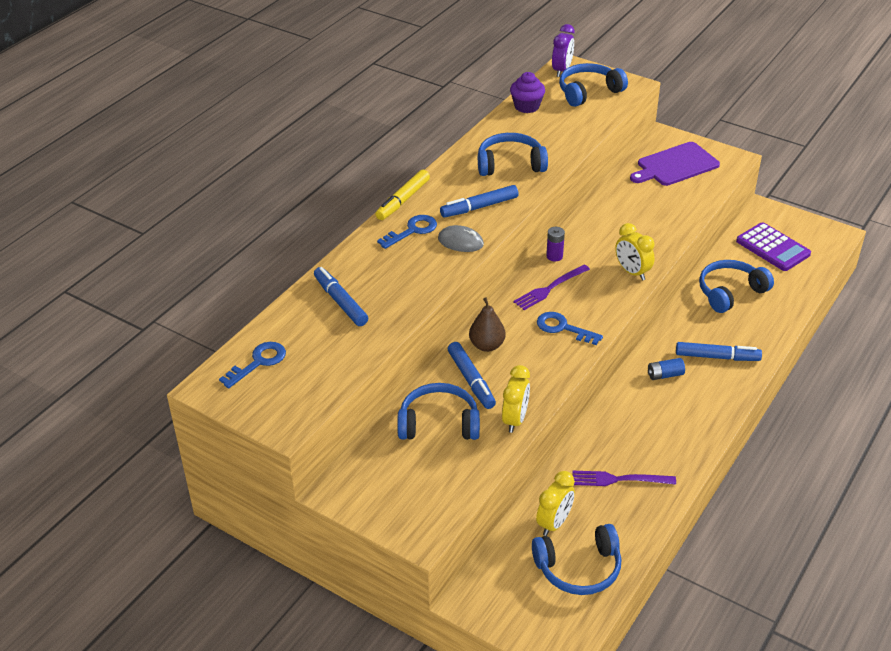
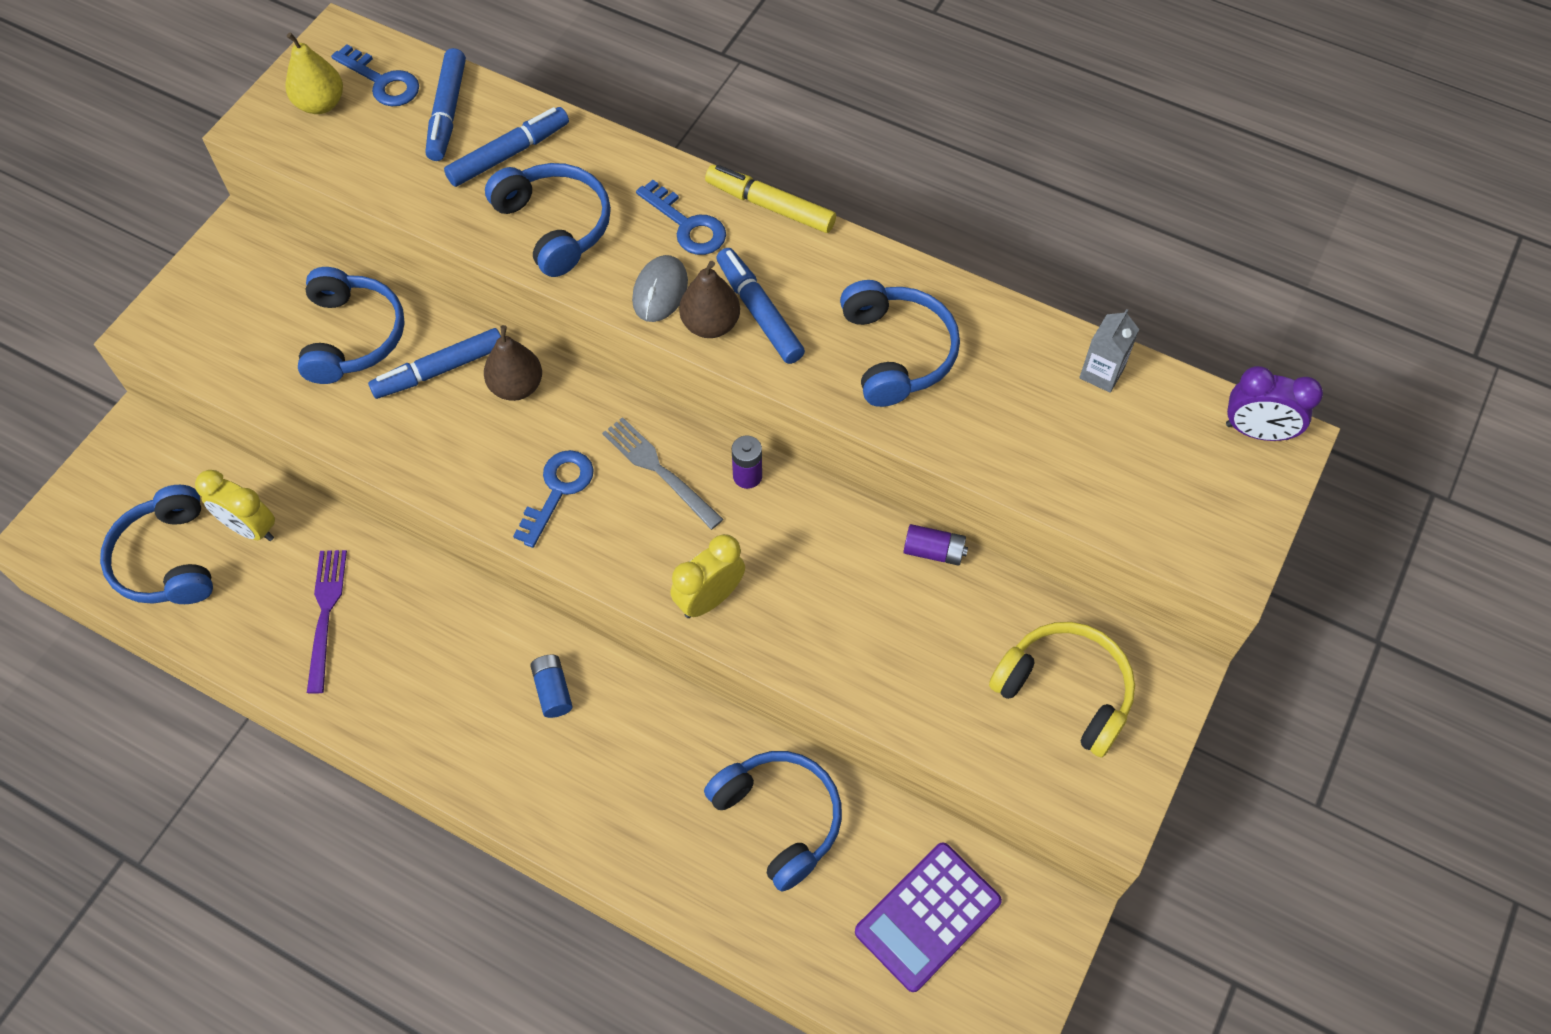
camera: 85 degrees right, 20 degrees up
yellow clock [502,365,530,433] -> none
purple cupcake [510,72,545,113] -> grey carton [1079,309,1139,393]
purple fork [513,264,590,310] -> grey fork [602,417,723,530]
blue headphones [559,63,628,107] -> blue headphones moved to [485,163,611,277]
purple cutting board [630,142,720,186] -> yellow headphones [989,622,1135,757]
blue marker [676,342,762,361] -> blue marker moved to [426,48,466,161]
none -> yellow pear [286,32,343,114]
none -> brown pear [679,261,740,338]
none -> purple battery [903,524,968,566]

